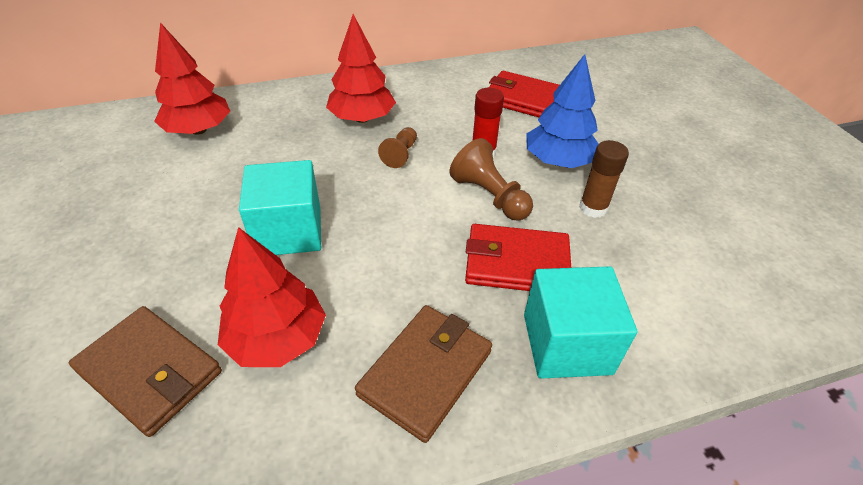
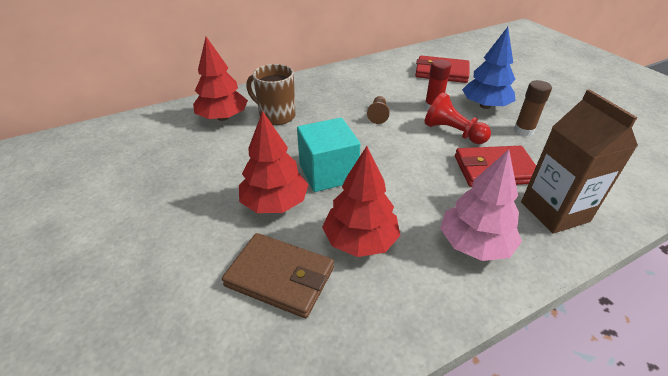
camera: 10 degrees left, 5 degrees down
red tree [326,14,396,123] -> red tree moved to [239,111,309,213]
brown wallet [355,305,492,443] -> pink tree [440,149,522,261]
brown pawn [449,138,533,221] -> red pawn [425,93,491,144]
turquoise cube [524,266,637,379] -> brown carton [521,89,638,234]
none -> brown mug [247,64,295,125]

